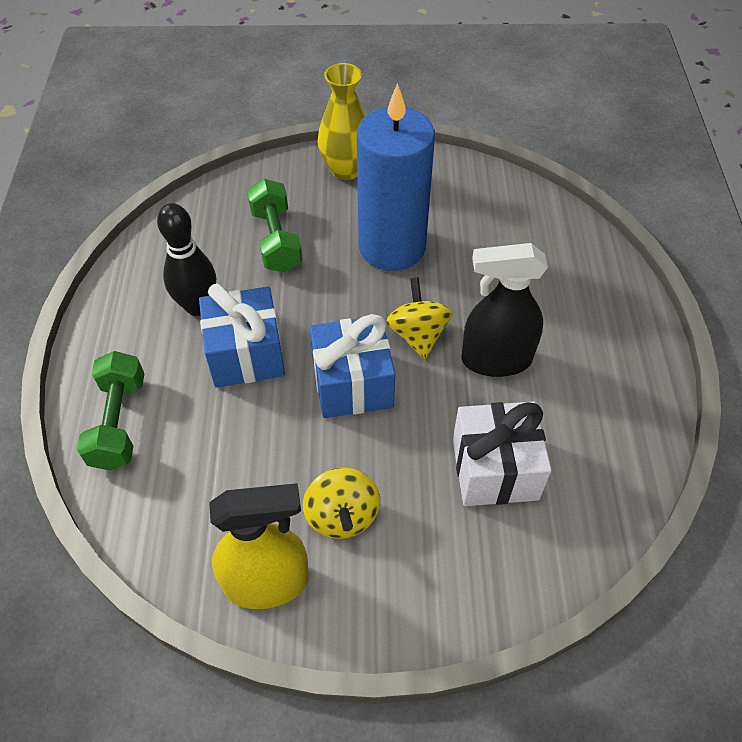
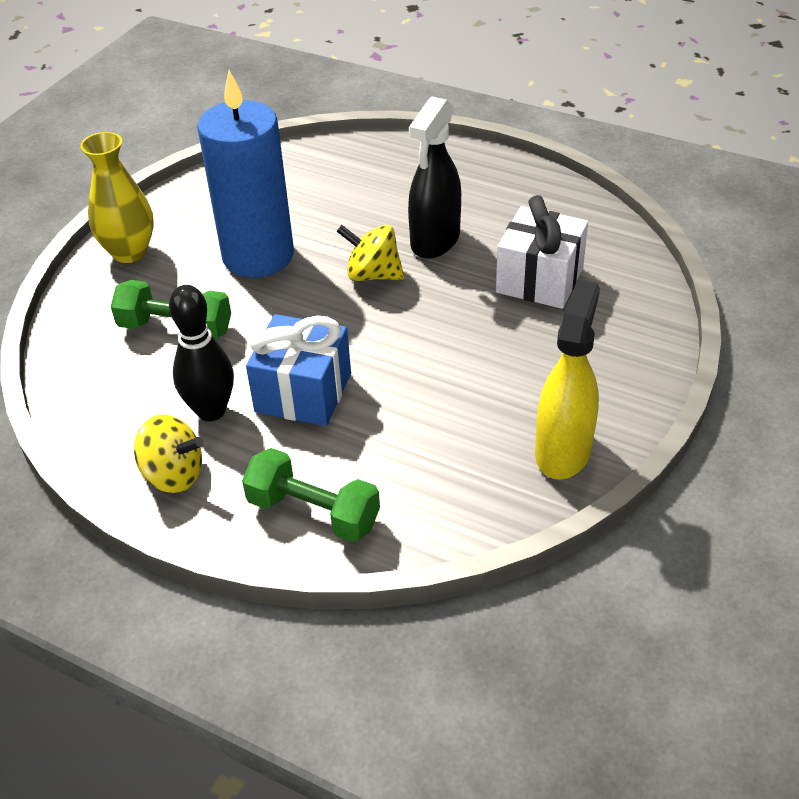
camera: 60 degrees left, 10 degrees down
yellow spinning top [303,467,380,539] -> yellow spinning top moved to [134,415,203,493]
blue gift [310,314,395,418] -> none

